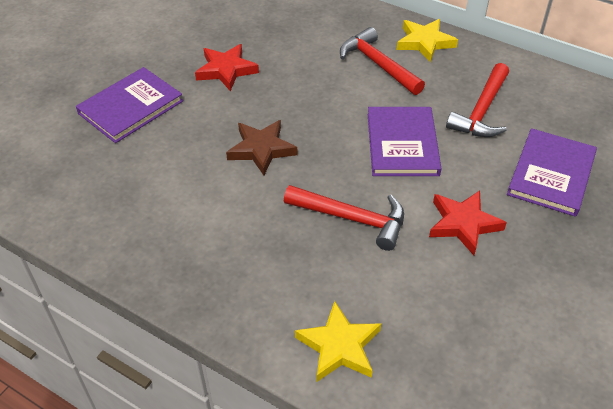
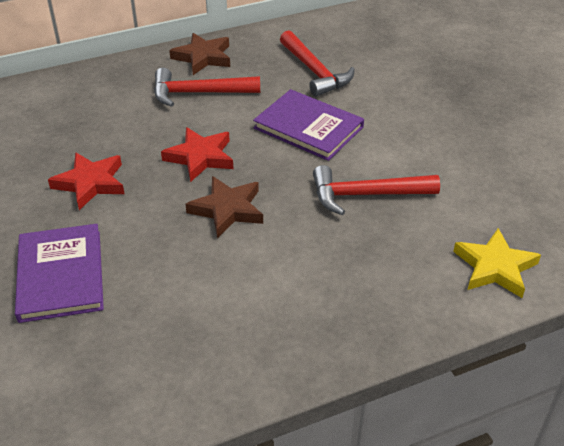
camera: 55 degrees left, 5 degrees down
red hammer [284,185,404,251] -> red hammer turned 150 degrees counterclockwise [313,165,440,215]
yellow star [396,19,458,62] -> brown star [169,33,230,75]
red star [429,190,507,255] -> red star moved to [161,127,233,182]
purple book [507,128,597,217] -> none

